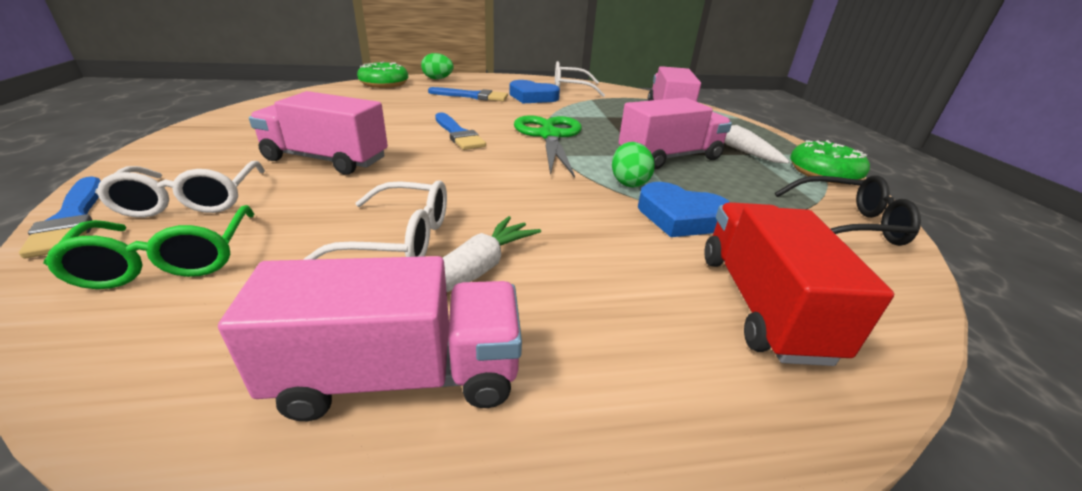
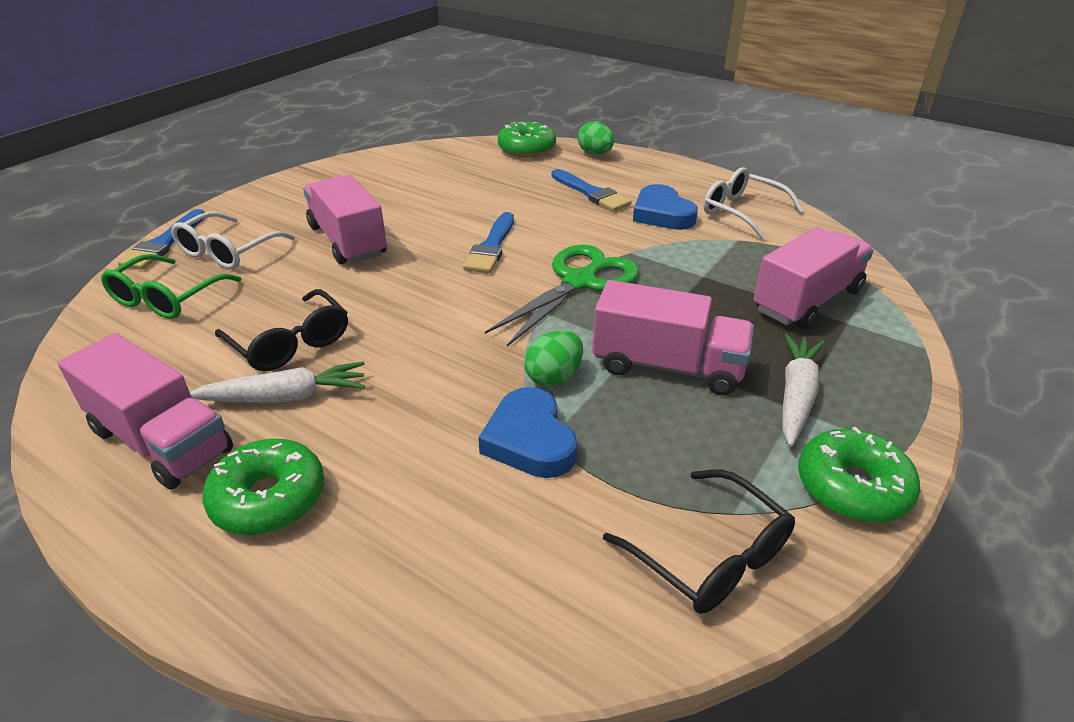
camera: 45 degrees right, 5 degrees up
white glasses [303,180,447,260] -> black glasses [215,289,348,371]
red truck [704,202,894,366] -> none
none -> green donut [203,439,324,535]

